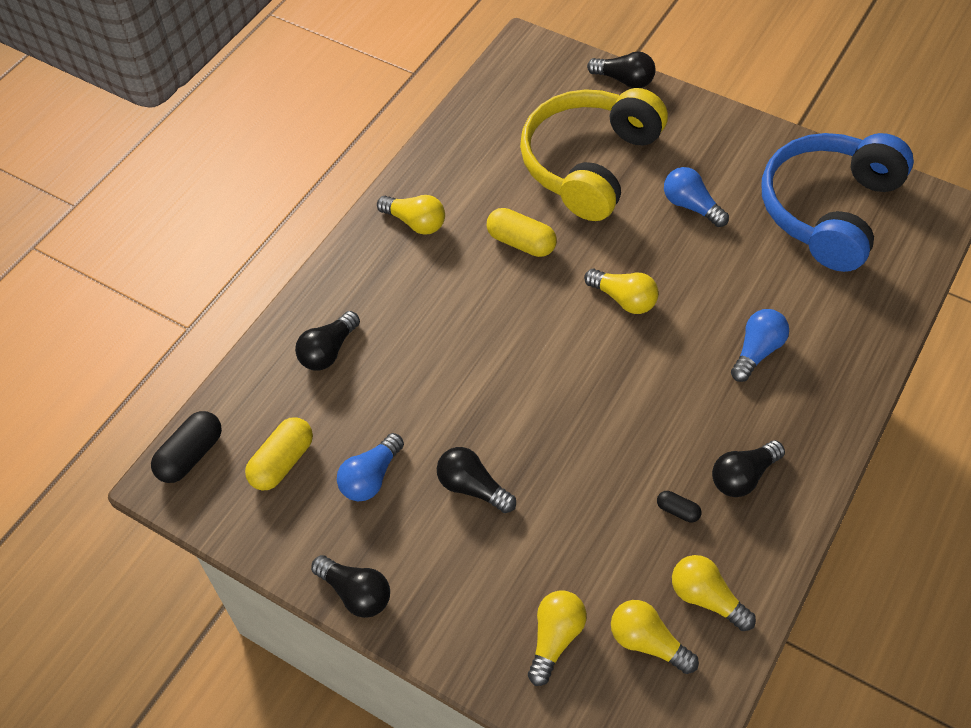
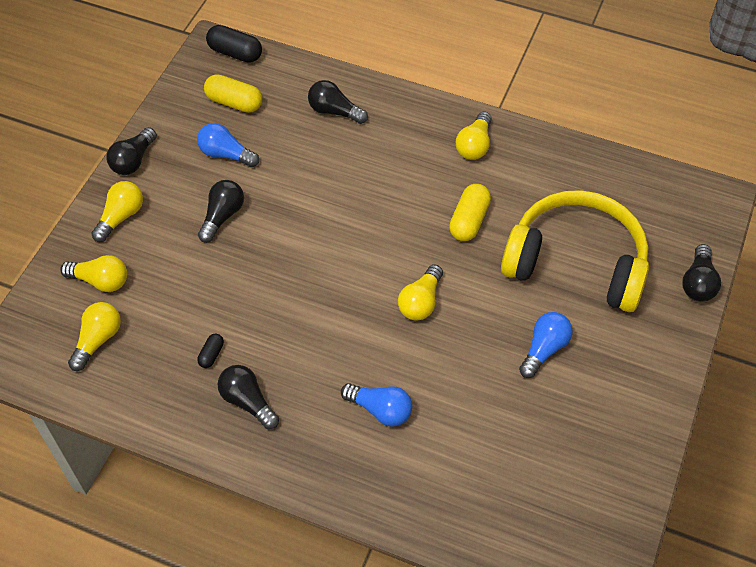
camera: 80 degrees right, 0 degrees up
yellow light bulb [672,555,756,631] -> yellow light bulb moved to [91,181,143,242]
blue headphones [762,133,914,272] -> none

